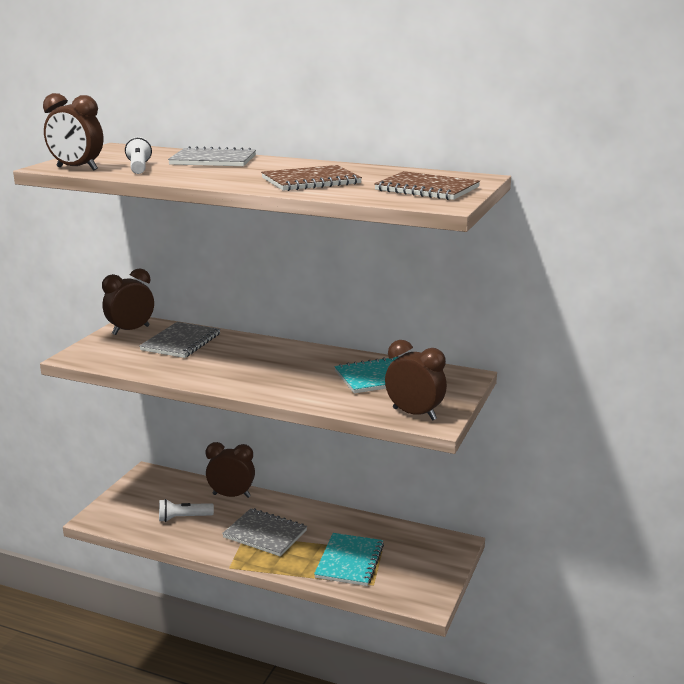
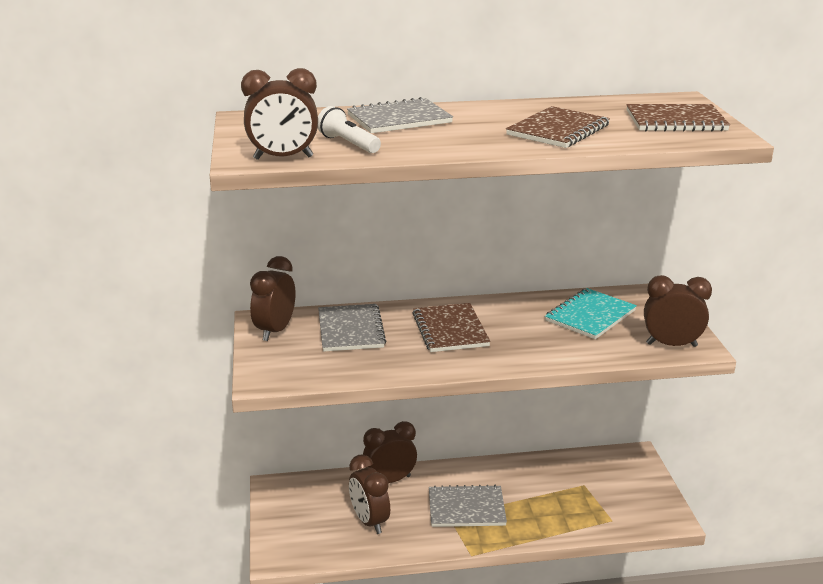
camera: 30 degrees left, 5 degrees up
white flashlight [159,499,214,522] -> brown clock [349,454,390,534]
turquoise notebook [314,533,384,586] -> none
none -> brown notebook [412,303,491,352]

